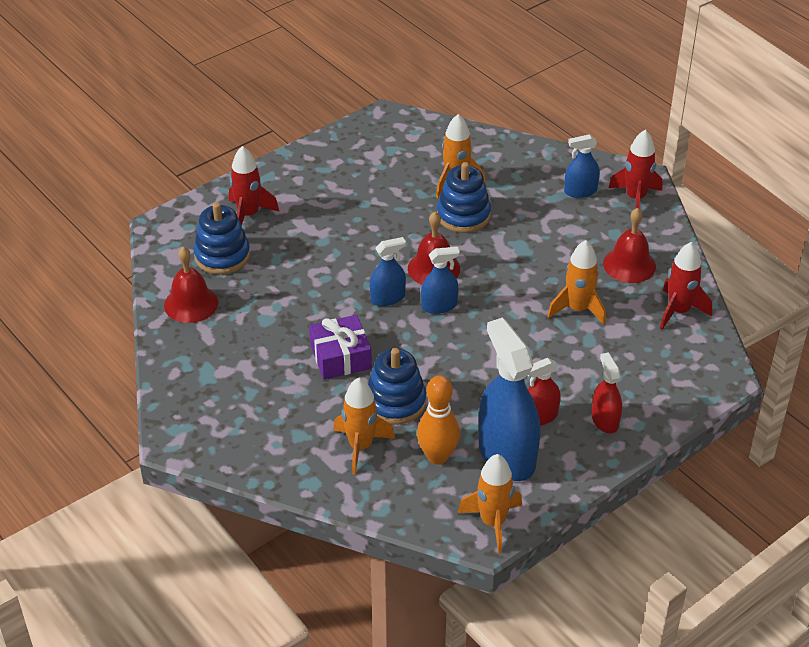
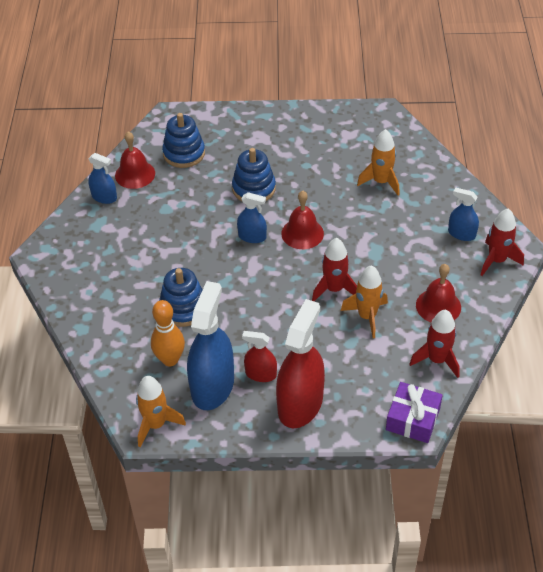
camera: 40 degrees right, 5 degrees up
red rocket [229,146,280,226] -> red rocket moved to [312,238,357,301]
purple gift [309,315,372,380] -> purple gift moved to [386,382,443,443]
orange rocket [333,378,395,474] -> none
blue spray bottle [421,247,460,314] -> blue spray bottle moved to [88,153,117,204]
blue stacking toy [437,162,491,233] -> blue stacking toy moved to [232,148,276,201]
red spray bottle [592,352,622,433] -> red spray bottle [276,299,325,428], size x1.96

